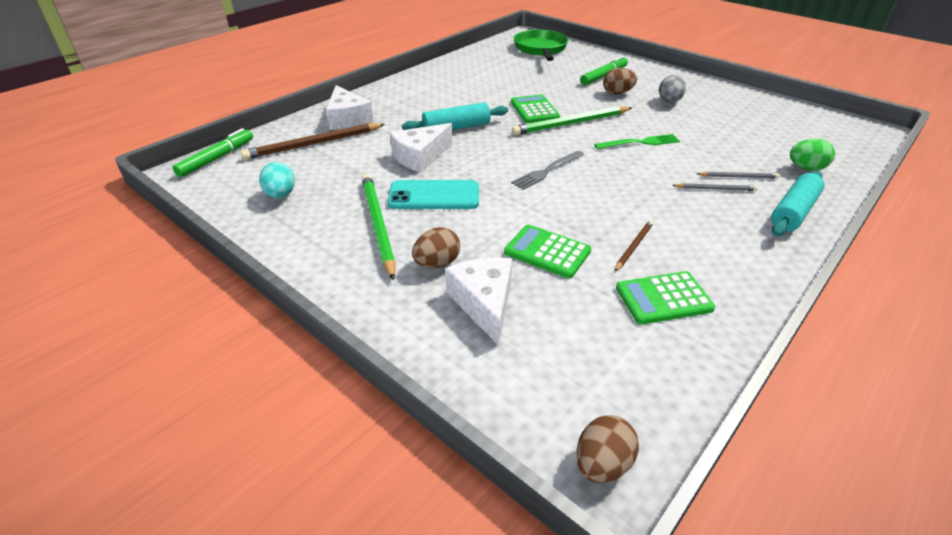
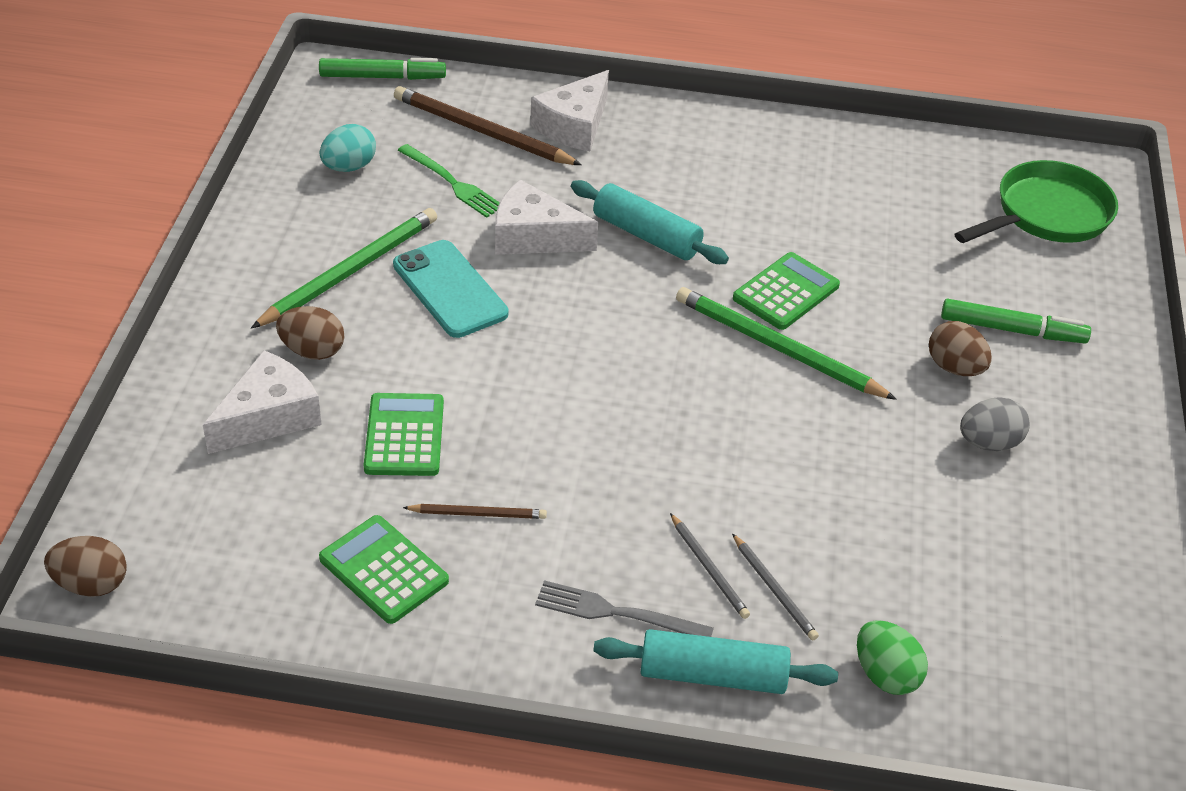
camera: 55 degrees right, 5 degrees up
grey fork [511,151,584,190] -> grey fork moved to [535,580,714,637]
green fork [594,134,680,149] -> green fork moved to [398,144,500,218]

